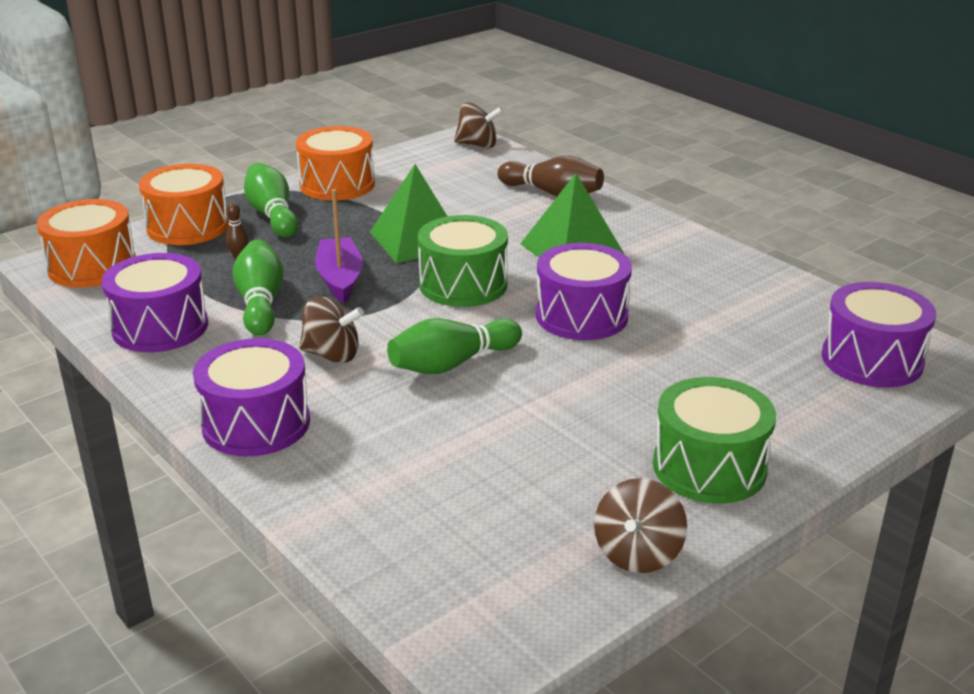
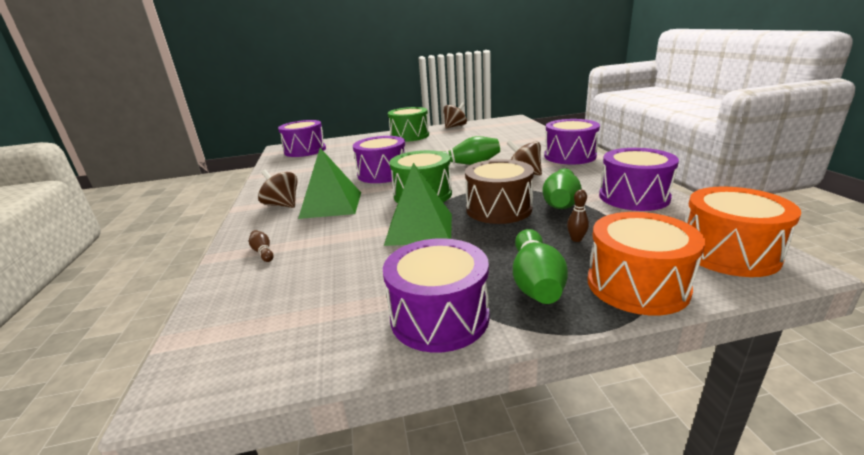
camera: 150 degrees left, 5 degrees down
orange drum [296,126,375,201] -> purple drum [383,238,489,352]
purple boat [315,189,363,303] -> brown drum [465,159,534,224]
brown spinning top [454,102,503,148] -> brown spinning top moved to [258,170,298,208]
brown bowling pin [498,156,604,197] -> brown bowling pin [249,230,274,262], size x0.47

